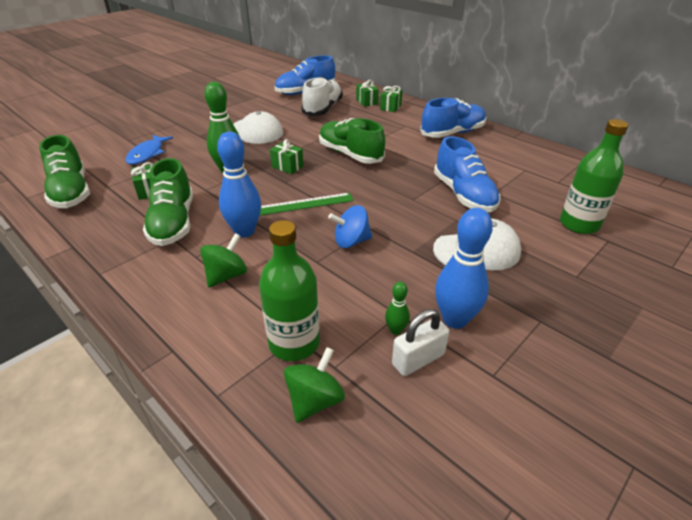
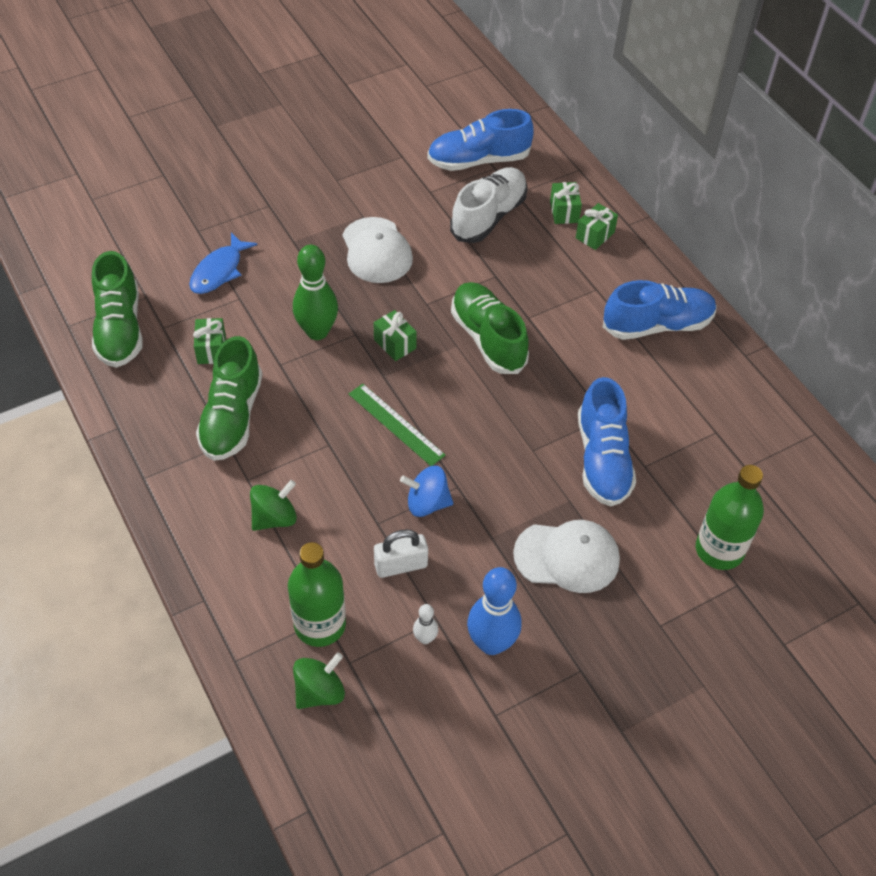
camera: 15 degrees right, 15 degrees up
blue bowling pin [217,132,261,237] -> none
green ruler [260,193,354,216] -> green ruler turned 45 degrees clockwise [349,384,446,466]
green bowling pin [385,282,410,335] -> white bowling pin [413,604,438,644]
white padlock [392,309,449,376] -> white padlock moved to [374,529,428,578]

